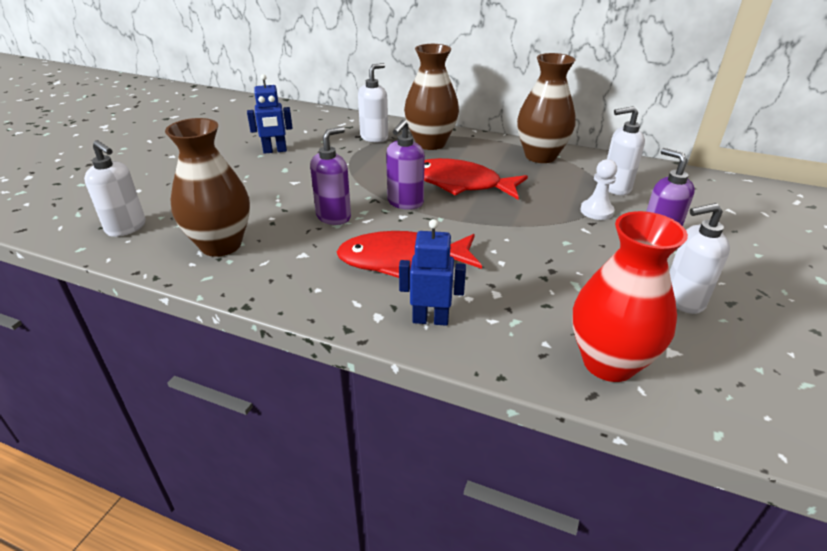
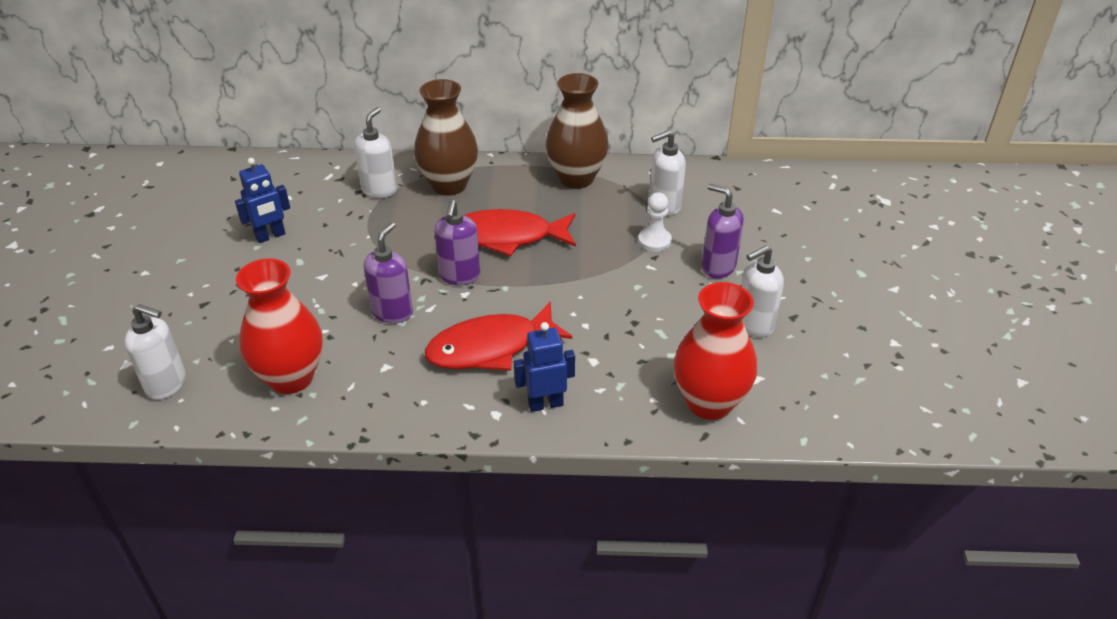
camera: 20 degrees left, 5 degrees up
brown vase [165,118,250,257] -> red vase [236,258,323,394]

